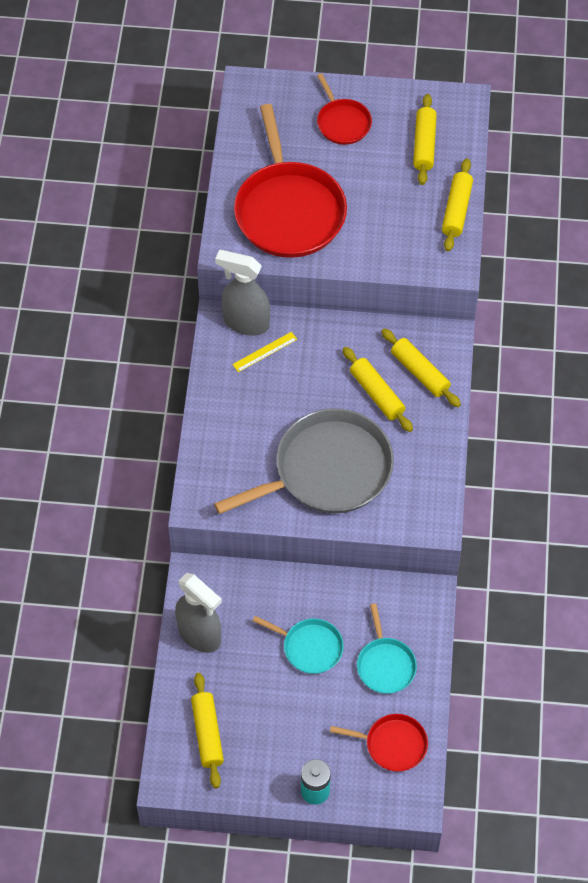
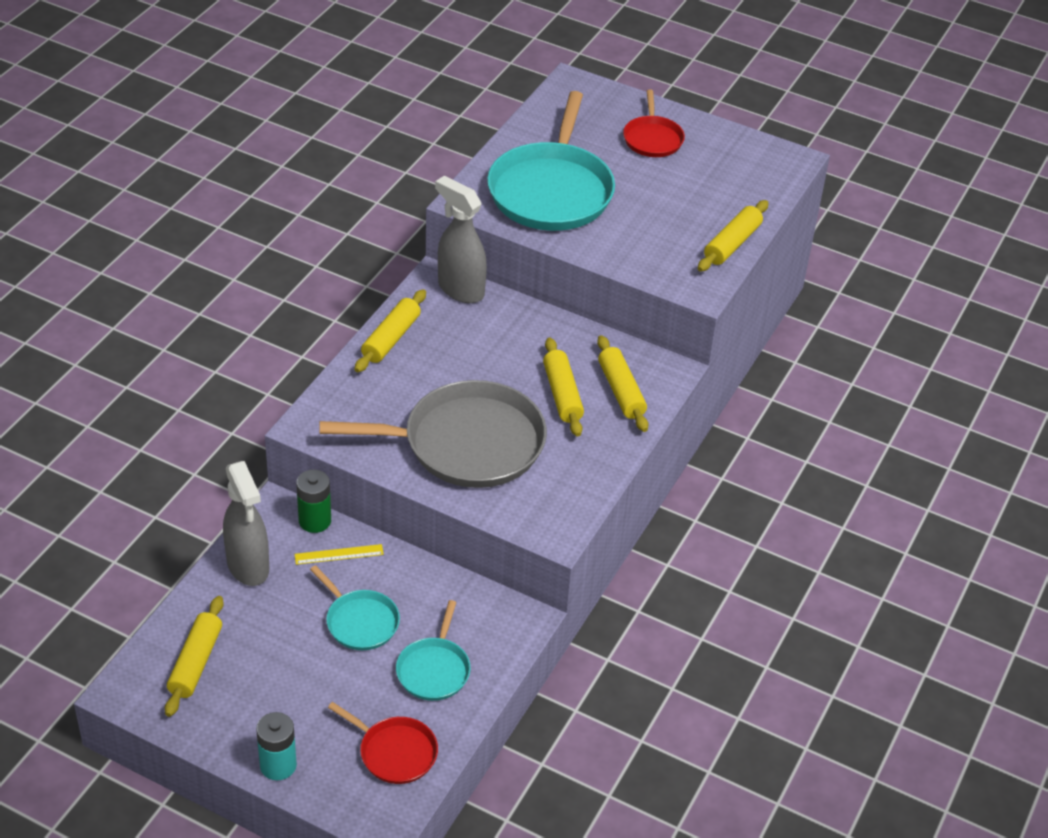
camera: 20 degrees right, 15 degrees down
yellow ruler [232,332,297,372] -> yellow ruler moved to [295,544,384,565]
red pan [234,104,347,258] -> turquoise pan [487,91,615,231]
yellow rolling pin [413,94,437,185] -> yellow rolling pin moved to [355,289,426,372]
none -> green battery [296,469,331,533]

